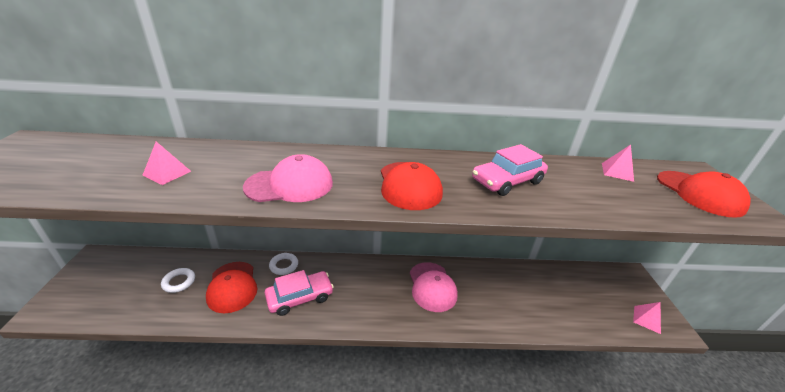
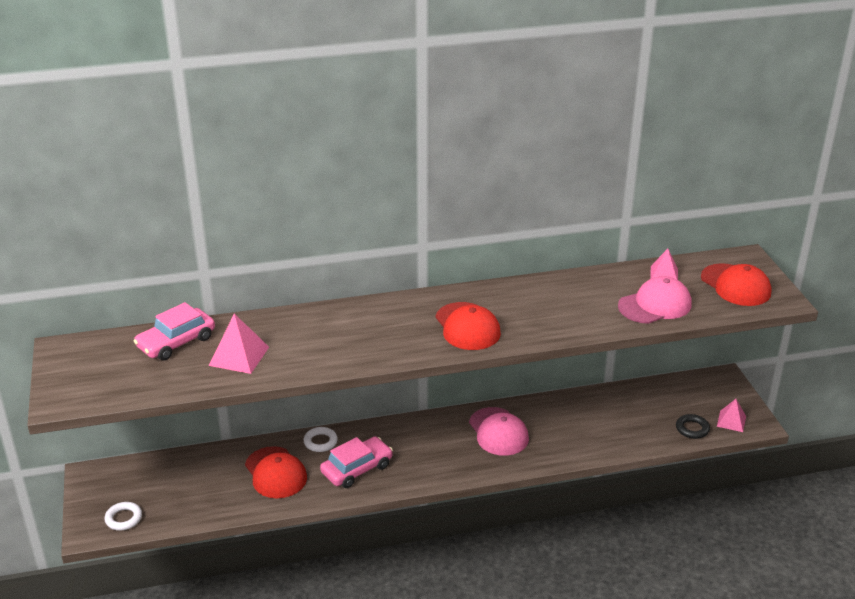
camera: 10 degrees left, 0 degrees up
pink pyramid [142,142,191,185] -> pink pyramid [209,314,269,374], size x1.53
white ring [161,268,195,293] -> white ring moved to [105,502,142,531]
pink cap [243,154,333,202] -> pink cap moved to [618,276,691,324]
pink car [472,144,548,196] -> pink car moved to [134,302,215,361]
none -> black ring [676,414,710,439]

